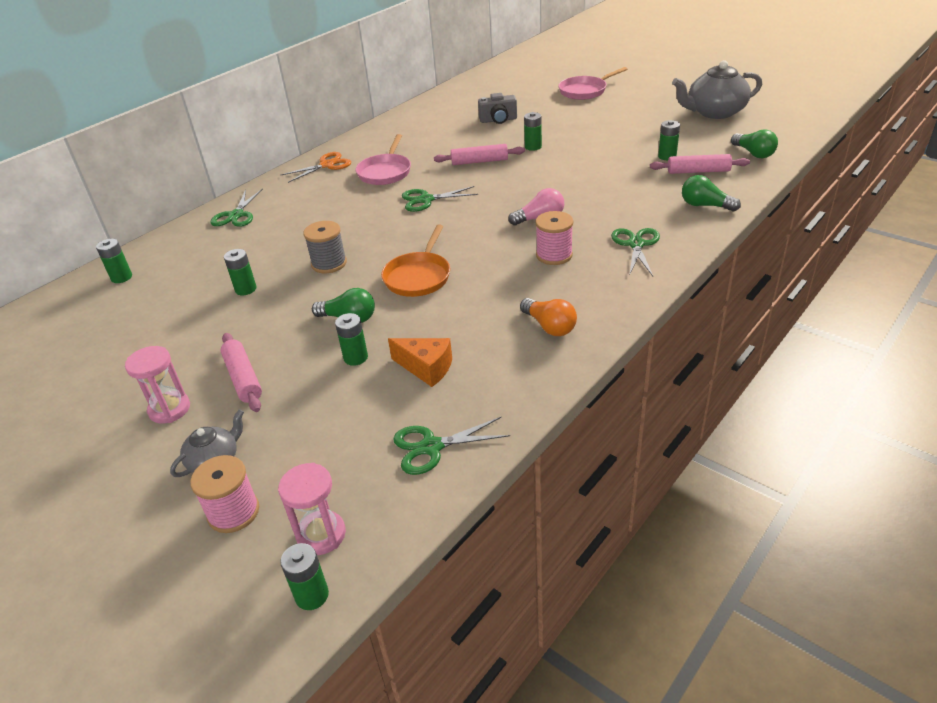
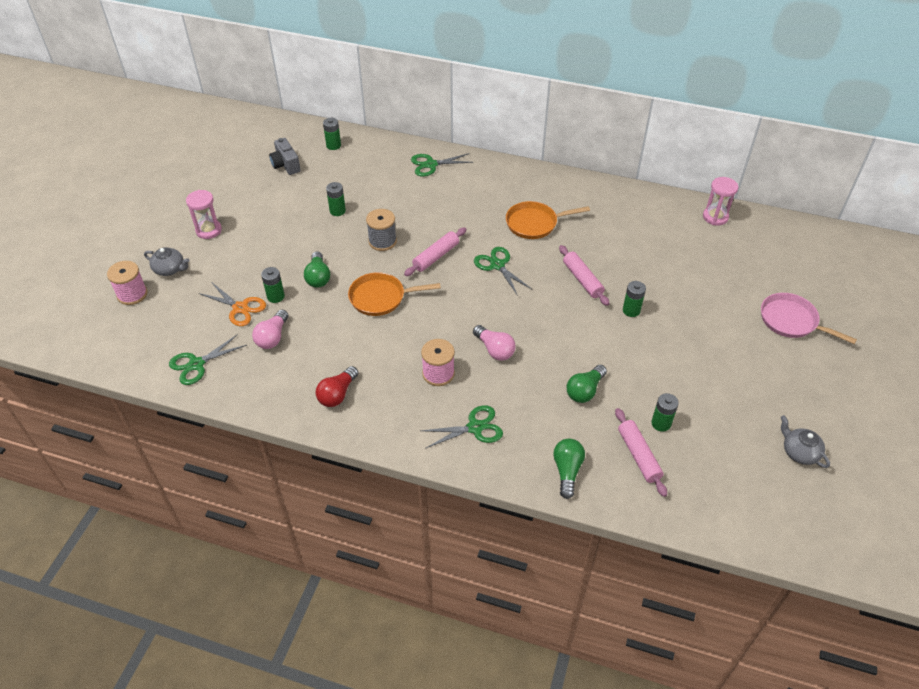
camera: 65 degrees right, 10 degrees up
pink rolling pin [220,333,262,412] -> pink rolling pin moved to [404,227,466,276]
pink hourglass [278,463,346,555] -> pink hourglass moved to [703,177,738,225]
green battery [280,543,329,610] -> none
orange scissors [281,152,351,183] -> orange scissors moved to [198,282,266,326]
pink pan [355,134,411,185] -> orange pan [506,201,590,239]
orange cheese [388,338,452,387] -> pink light bulb [252,310,288,349]
green scissors [393,417,510,475] -> green scissors turned 90 degrees counterclockwise [169,334,247,385]
grey camera [478,93,517,124] -> grey camera moved to [269,138,301,175]
orange light bulb [520,298,577,336] -> red light bulb [316,366,358,407]
grey teapot [672,60,762,119] -> grey teapot [781,415,830,468], size x0.53
green light bulb [731,129,778,158] -> green light bulb moved to [567,365,607,403]

